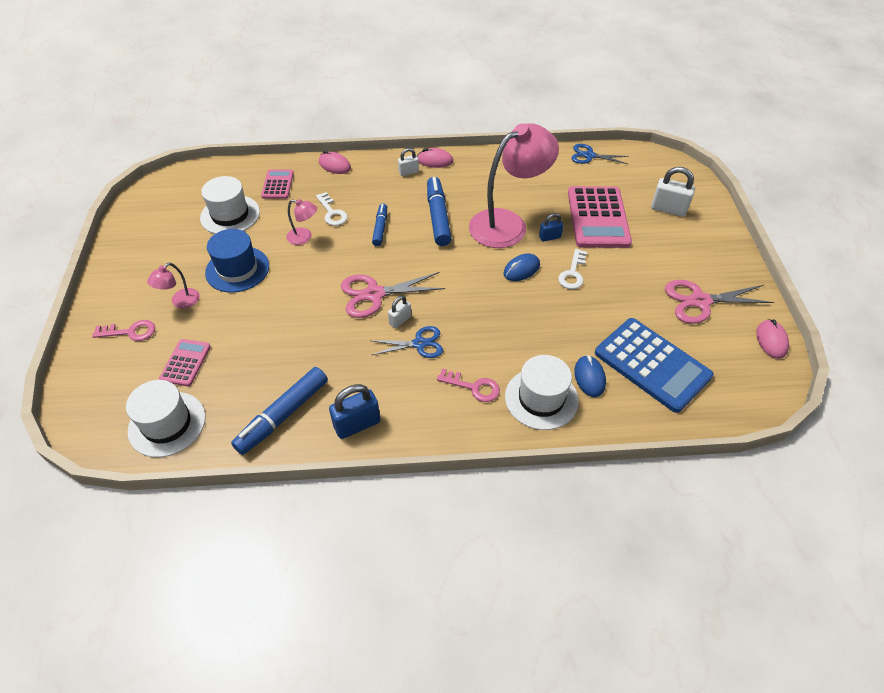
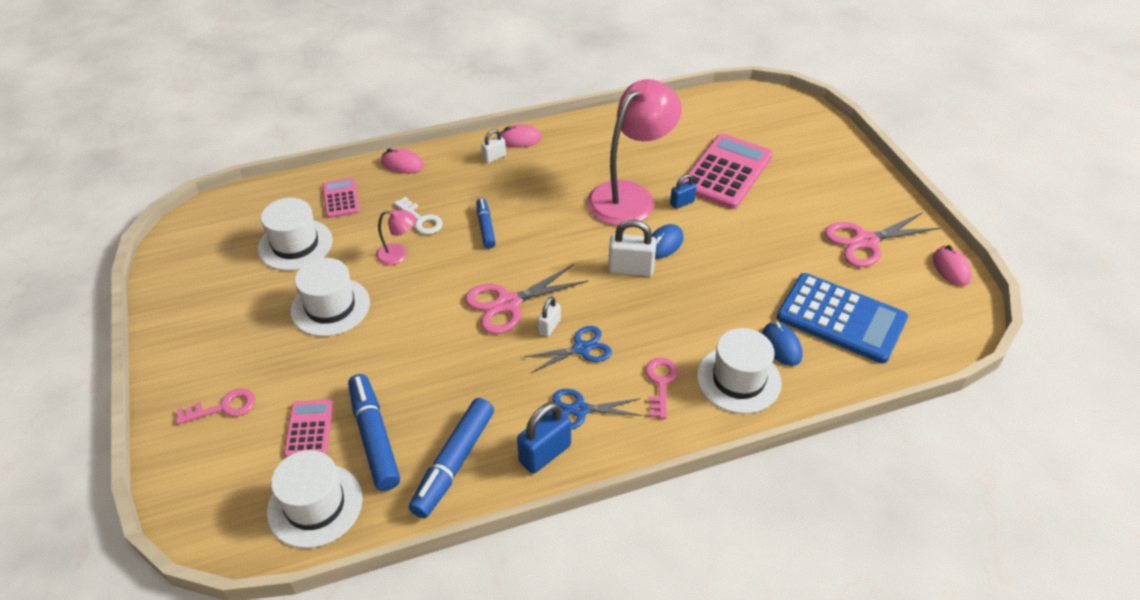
camera: 15 degrees left, 5 degrees down
pink lamp [147,263,200,308] -> none
blue hat [205,229,269,293] -> white hat [291,258,370,336]
blue marker [427,177,451,246] -> blue marker moved to [348,374,400,491]
pink key [437,368,500,402] -> pink key turned 90 degrees counterclockwise [645,358,678,419]
white key [558,249,587,289] -> none
pink calculator [568,186,632,248] -> pink calculator turned 135 degrees counterclockwise [681,133,773,209]
blue scissors [572,144,629,164] -> blue scissors moved to [552,389,643,430]
white padlock [651,167,695,217] -> white padlock moved to [608,219,657,276]

